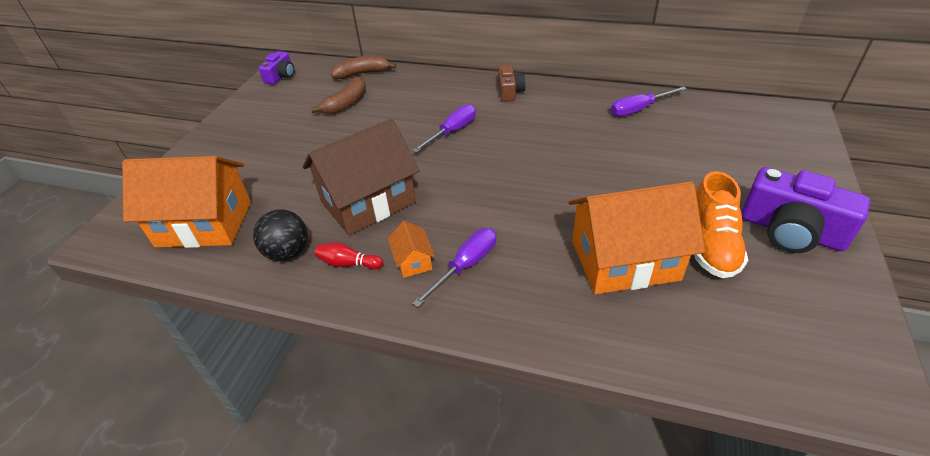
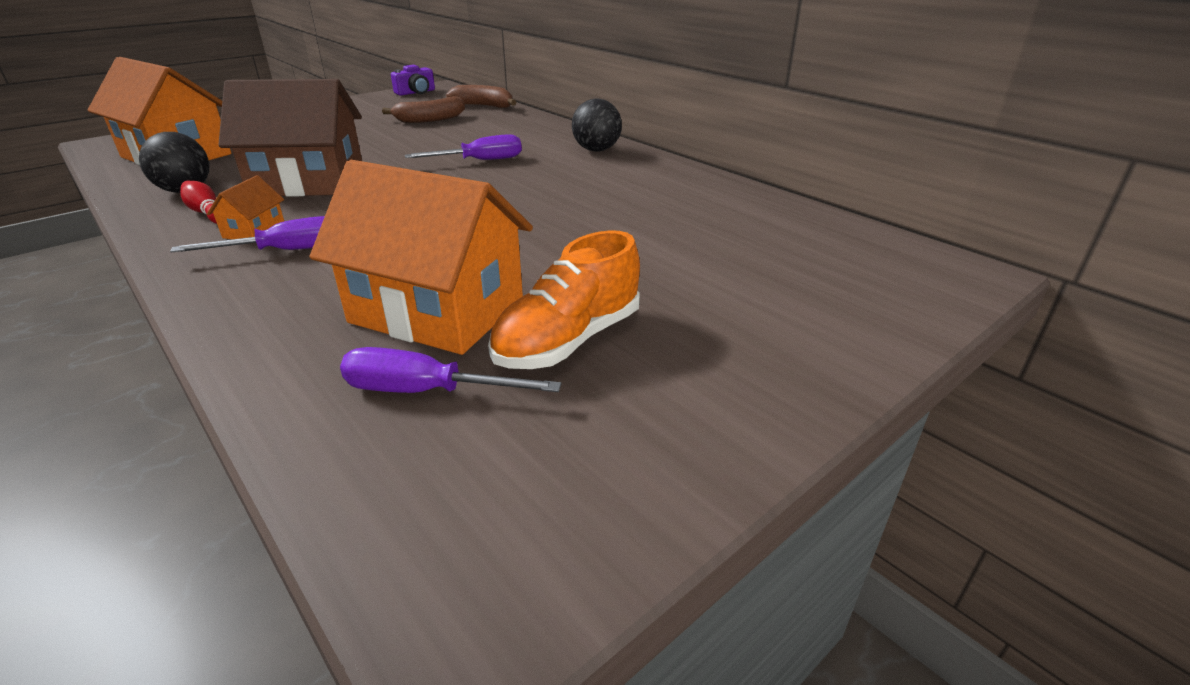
camera: 30 degrees right, 10 degrees down
brown camera [498,65,526,102] -> black ball [572,98,622,152]
purple screwdriver [611,86,687,116] -> purple screwdriver moved to [340,347,562,393]
purple camera [741,167,870,253] -> none

